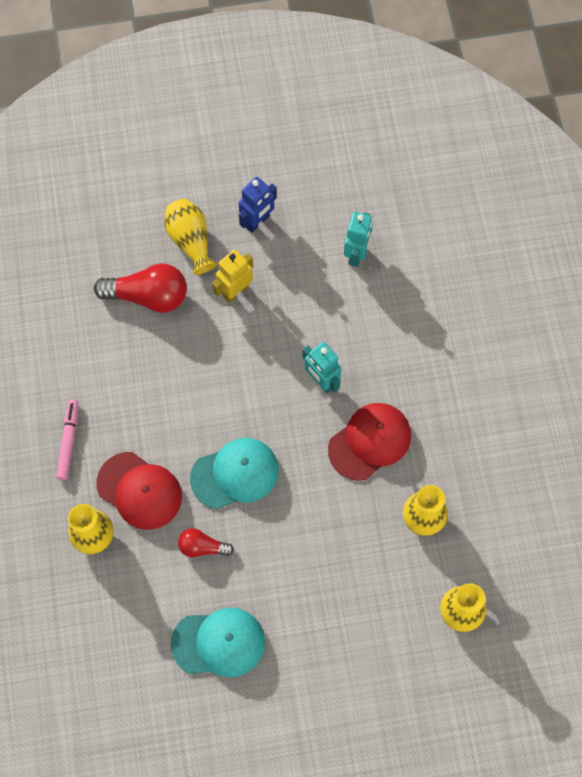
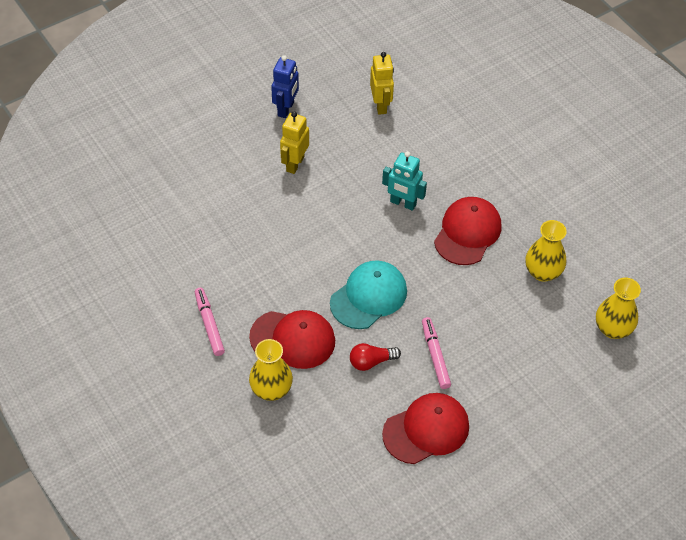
camera: 25 degrees left, 15 degrees down
red light bulb [94,263,187,313] -> none
yellow vase [164,199,217,275] -> none
turquoise cap [171,608,265,677] -> red cap [382,393,469,464]
turquoise robot [344,212,373,267] -> yellow robot [370,52,394,115]
none -> pink marker [422,317,451,389]

